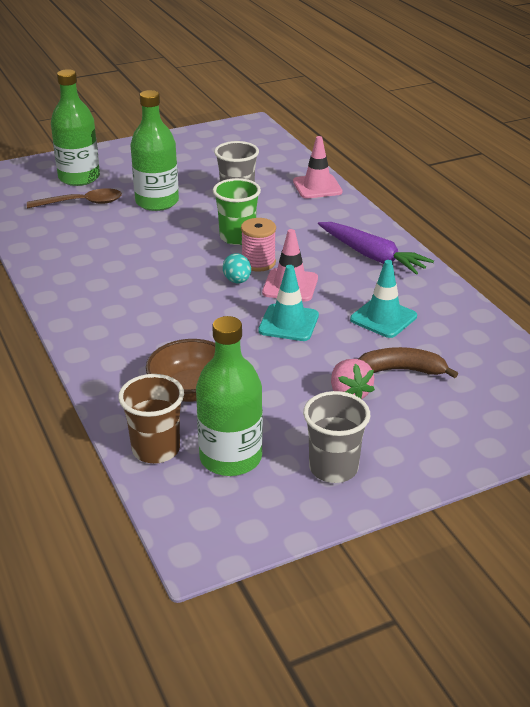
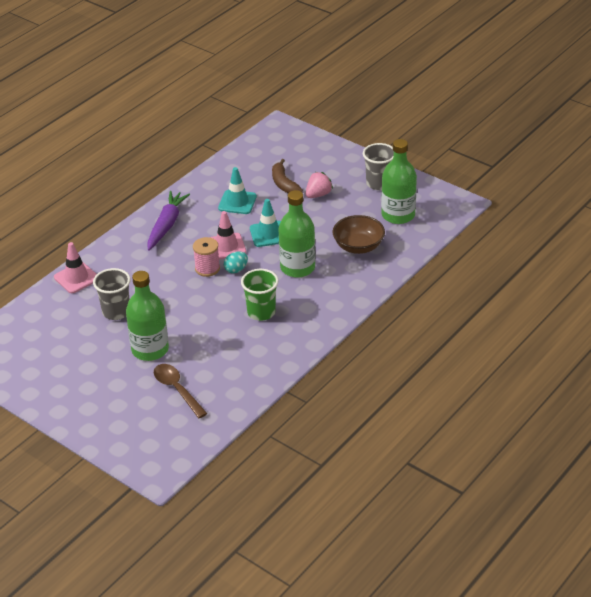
camera: 115 degrees left, 5 degrees up
green bottle [51,69,100,186] -> green bottle moved to [279,190,315,278]
brown cup [118,374,184,464] -> none
green cup [213,178,261,245] -> green cup moved to [241,269,279,321]

